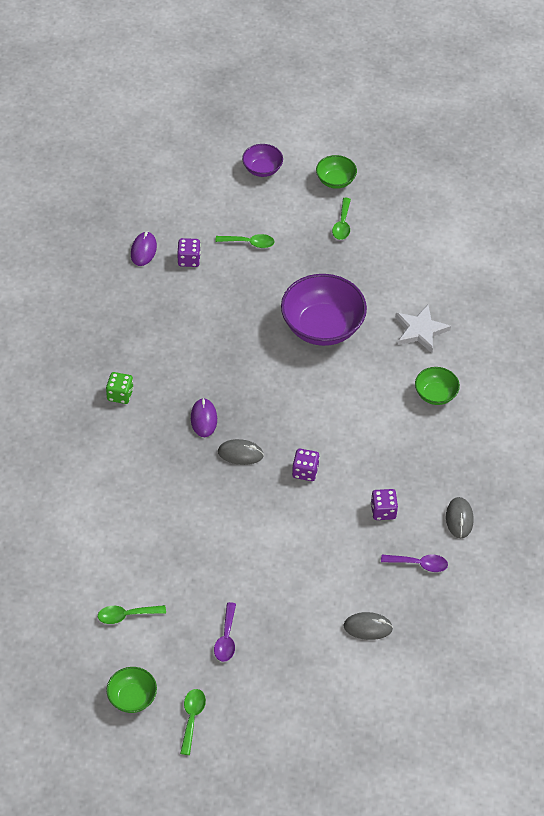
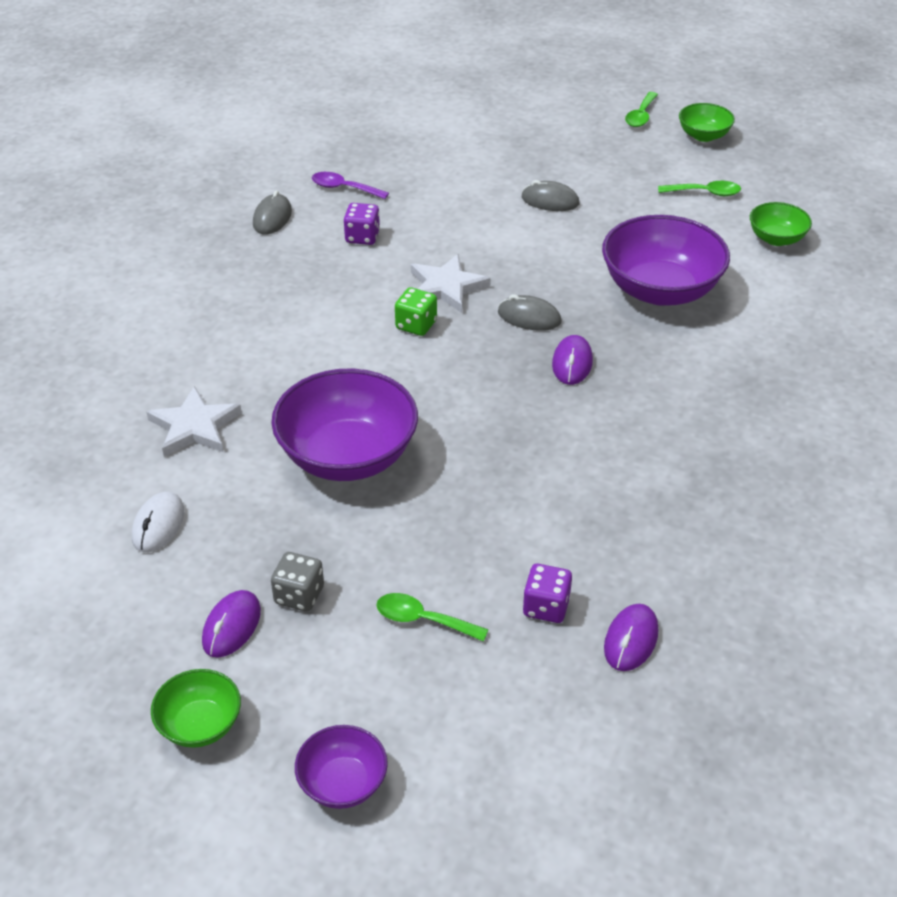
camera: 165 degrees left, 10 degrees down
green dice [106,372,133,404] -> green dice moved to [395,287,437,336]
purple spoon [214,602,236,662] -> none
purple dice [292,449,320,481] -> white star [411,254,491,313]
green spoon [332,198,351,240] -> purple mouse [202,590,261,658]
grey mouse [343,612,393,640] -> grey mouse moved to [521,180,579,211]
green bowl [415,367,460,405] -> green bowl moved to [750,202,812,246]
none -> white mouse [132,492,184,552]
none -> grey dice [271,552,324,612]
none -> purple bowl [602,215,730,306]

